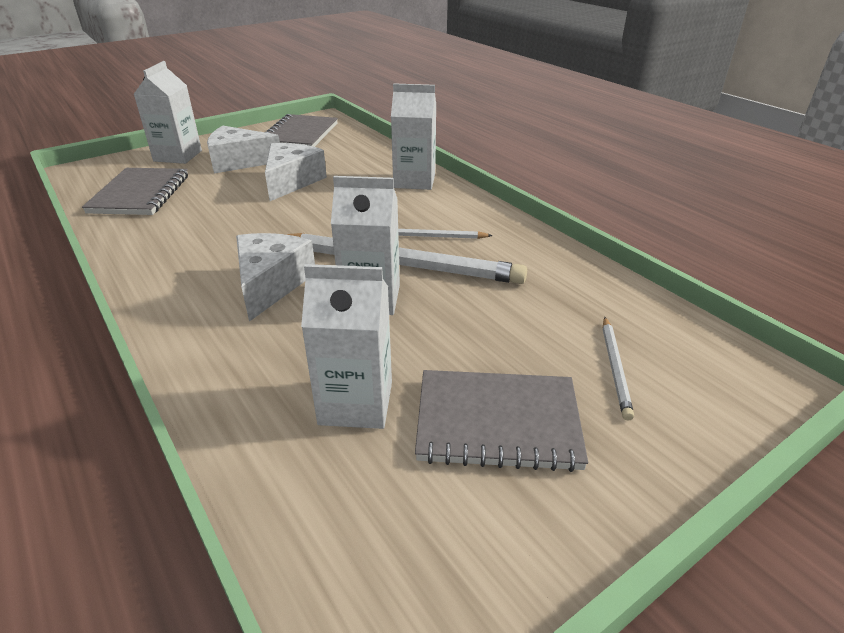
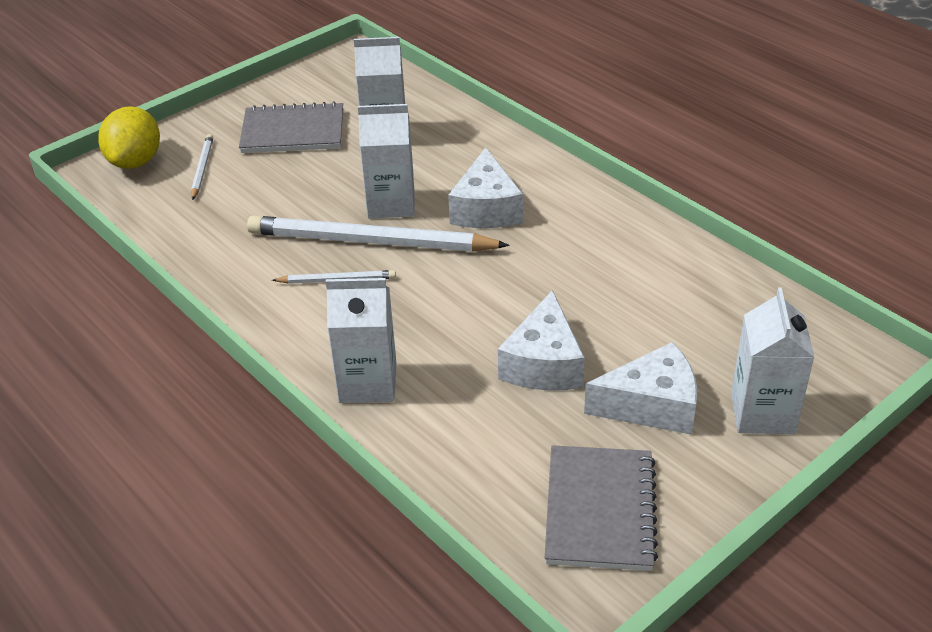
camera: 175 degrees right, 5 degrees up
grey notebook [82,168,188,215] -> none
none -> yellow lemon [98,106,160,169]

